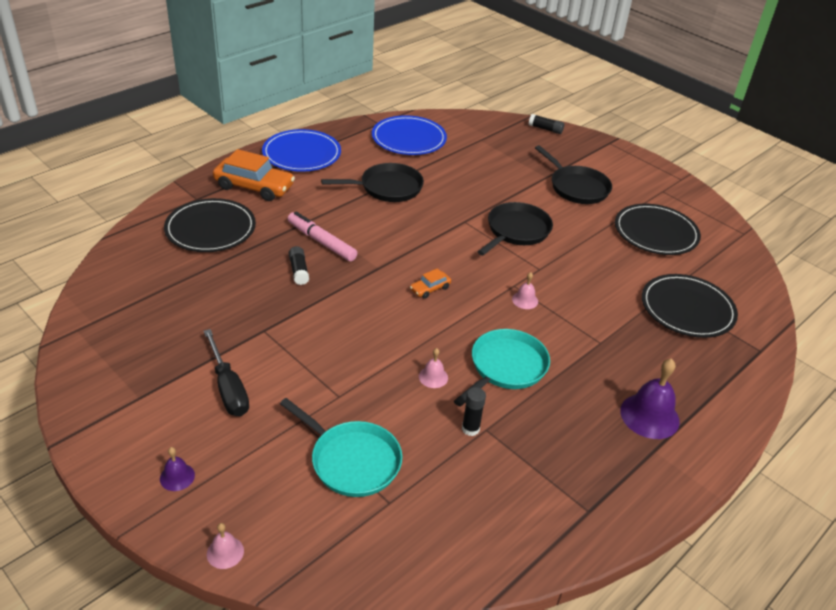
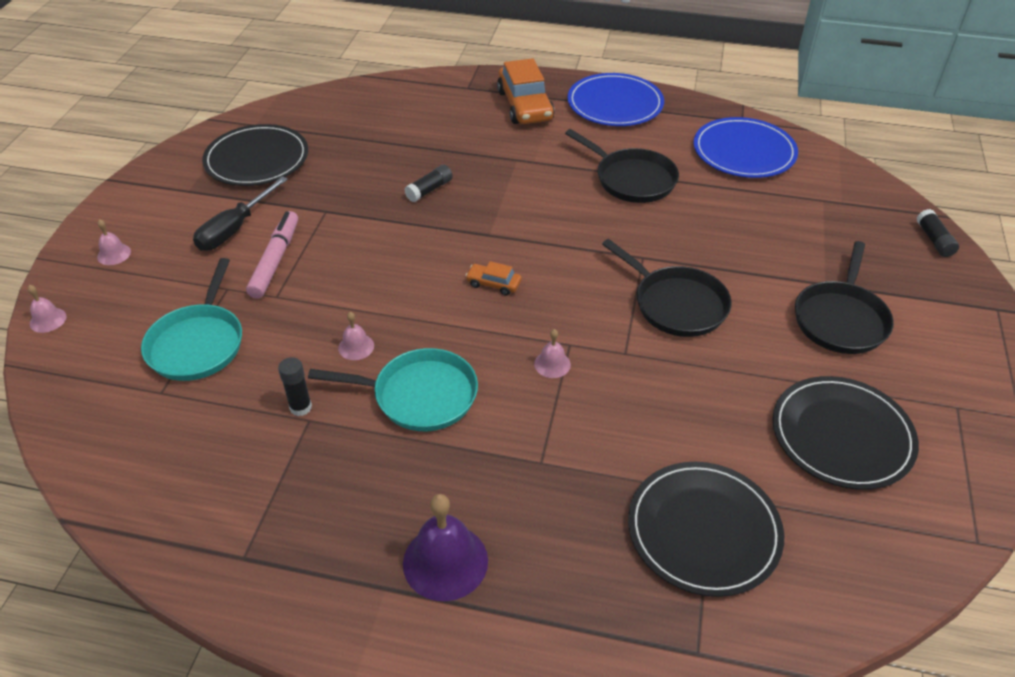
camera: 60 degrees right, 5 degrees up
purple bell [160,447,195,491] -> pink bell [97,219,131,265]
black plate [164,198,256,252] -> black plate moved to [202,124,308,186]
pink marker [288,212,357,261] -> pink marker moved to [246,211,298,299]
black pan [477,202,553,255] -> black pan turned 45 degrees clockwise [602,239,732,337]

